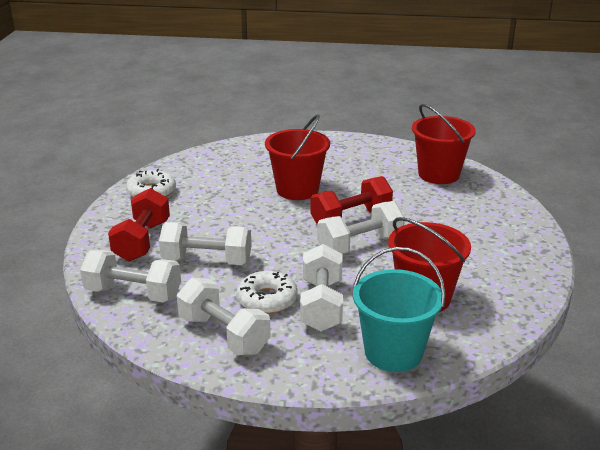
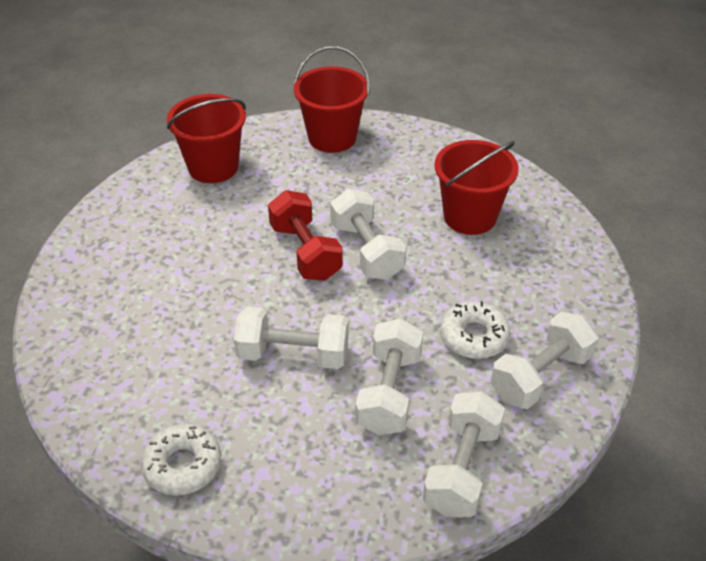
camera: 85 degrees left, 15 degrees up
red dumbbell [108,188,170,262] -> none
red bucket [265,114,330,200] -> red bucket moved to [294,46,370,153]
white dumbbell [300,244,343,331] -> white dumbbell moved to [234,306,349,369]
turquoise bucket [353,247,445,372] -> none

